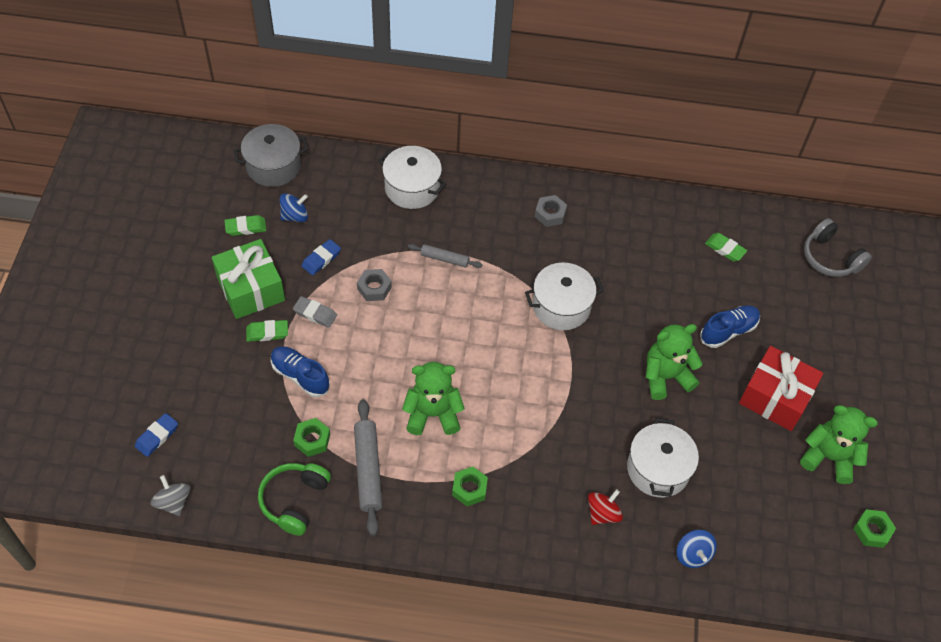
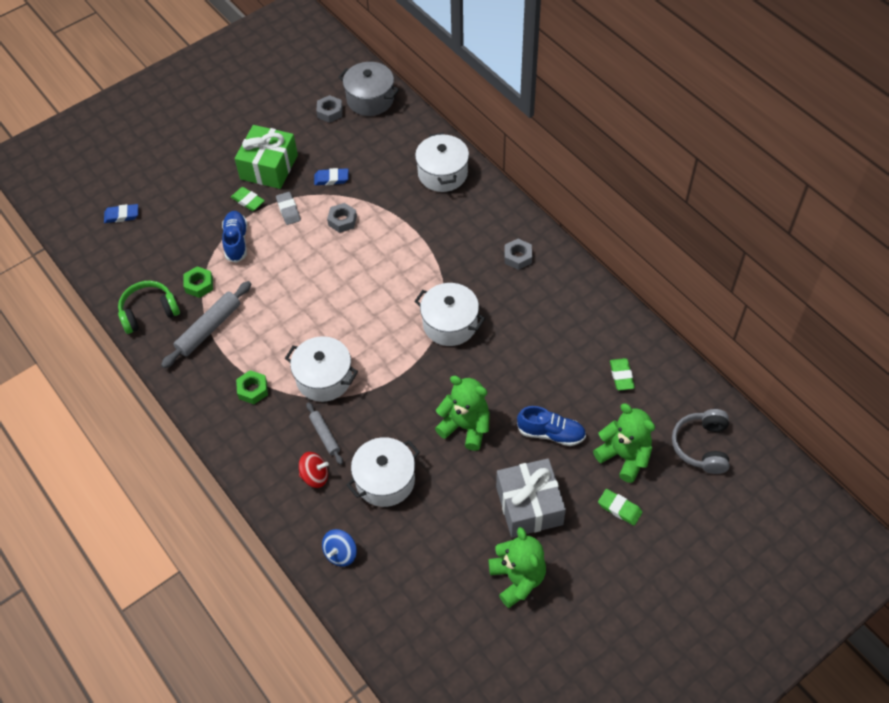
camera: 50 degrees right, 0 degrees up
grey spinning top [150,475,190,516] -> none
green eraser [224,215,266,236] -> green eraser moved to [598,489,642,526]
blue spinning top [280,193,308,222] -> none
green teddy bear [402,362,465,435] -> green teddy bear moved to [593,404,655,483]
grey rolling pin [408,244,482,268] -> grey rolling pin moved to [306,402,343,465]
red gift [739,346,823,431] -> grey gift [496,458,566,537]
green nut [853,509,896,548] -> none
none -> white pot [285,336,358,402]
none -> grey nut [316,95,343,123]

